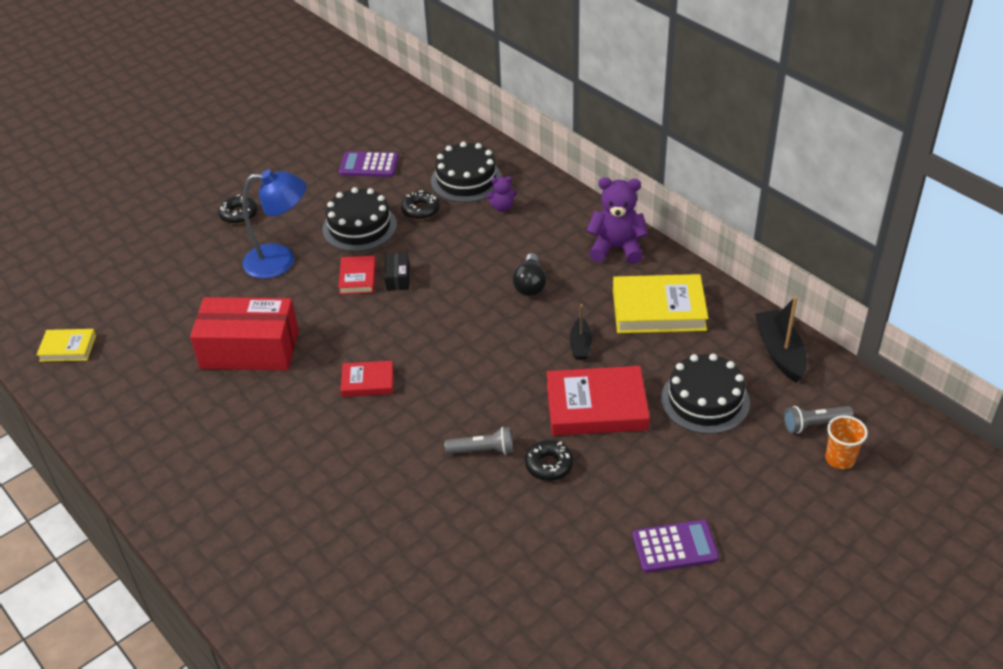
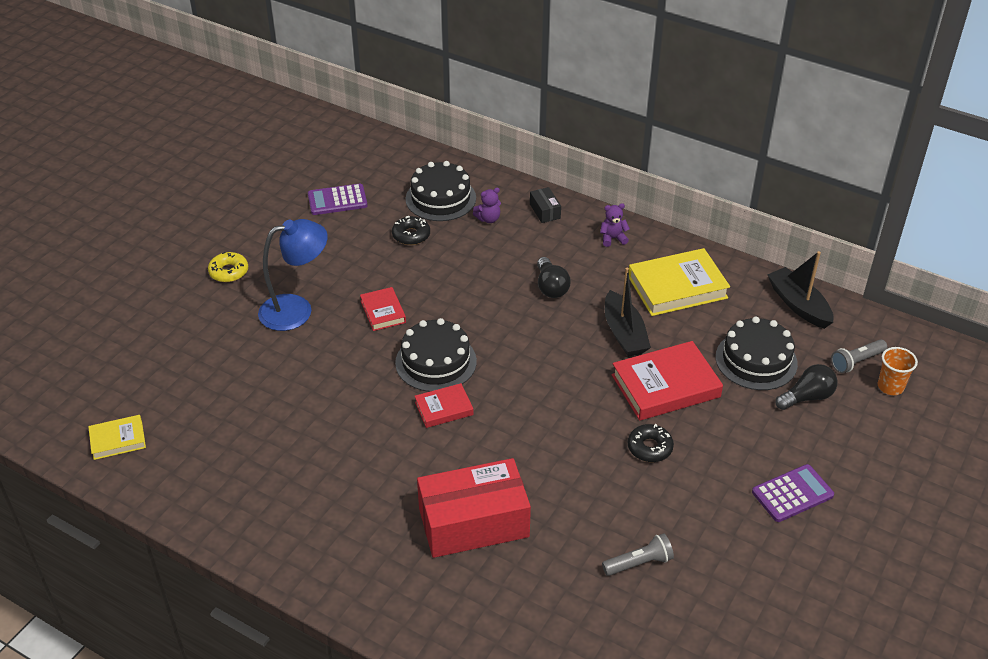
camera: 20 degrees left, 0 degrees up
red box [190,297,299,370] -> red box moved to [417,458,531,558]
black donut [218,195,257,224] -> yellow donut [208,252,248,282]
black cake [322,187,397,251] -> black cake moved to [395,318,477,392]
black box [384,253,409,291] -> black box moved to [530,187,561,223]
grey flashlight [444,427,513,455] -> grey flashlight moved to [602,533,674,576]
black boat [570,304,592,360] -> black boat [605,268,651,357], size x1.66
purple teddy bear [586,177,648,264] -> purple teddy bear [600,203,630,247], size x0.52
none -> black light bulb [775,364,837,410]

